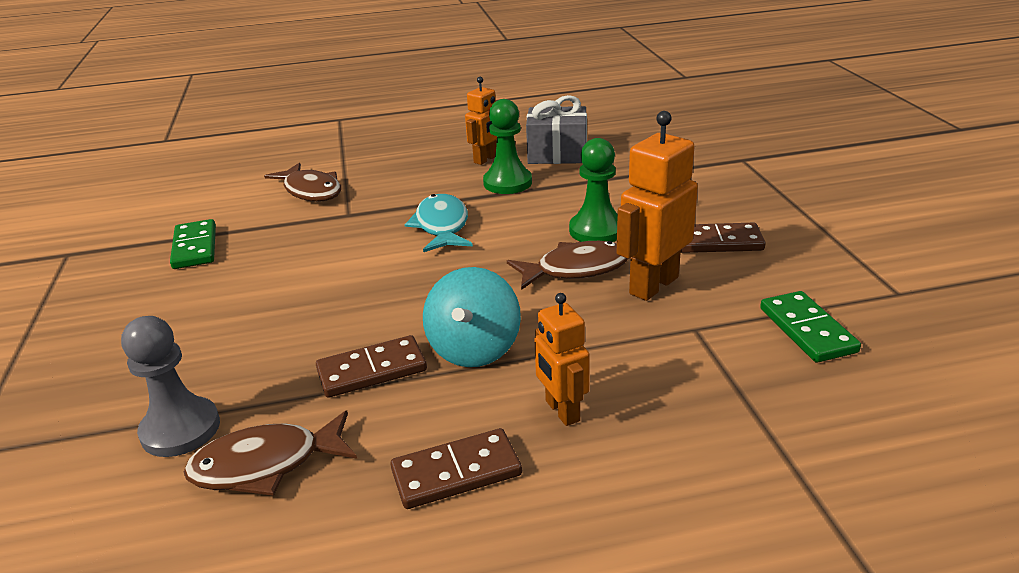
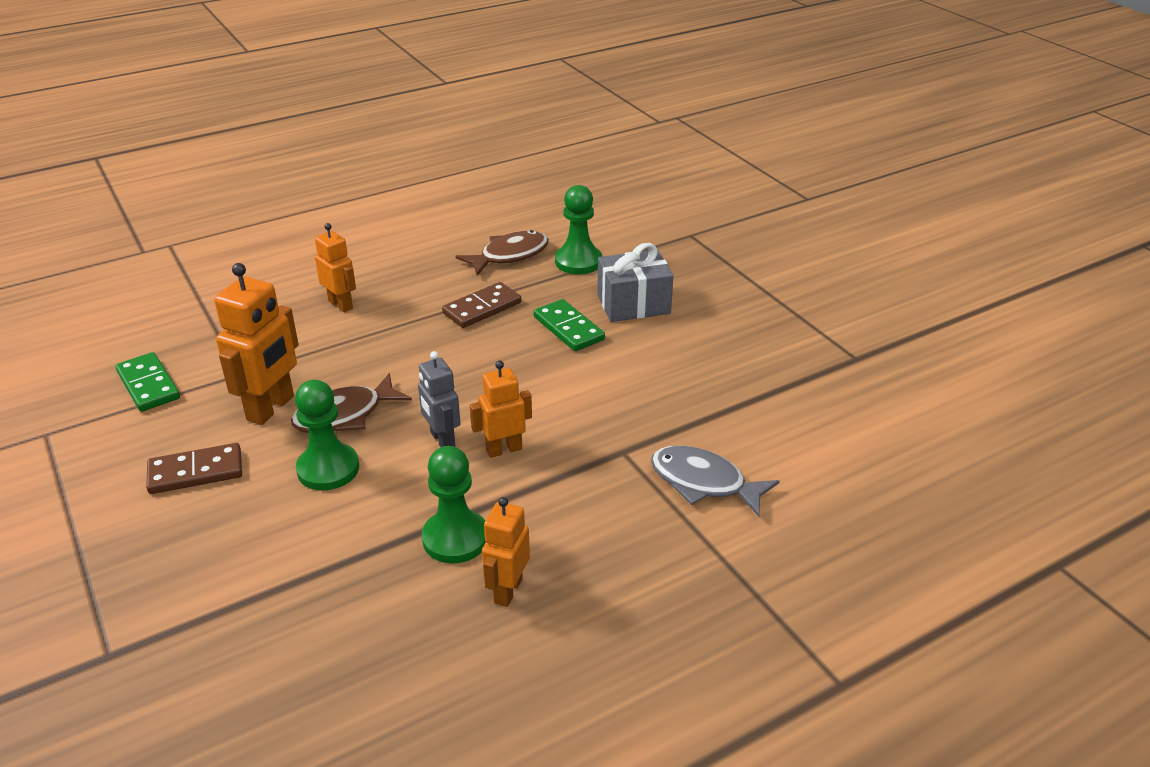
camera: 160 degrees right, 5 degrees up
grey pawn [121,316,220,457] -> green pawn [555,185,602,274]
green domino [170,219,216,269] -> green domino moved to [534,299,605,351]
brown fish [264,163,341,202] -> grey fish [651,446,779,517]
brown domino [391,428,522,509] -> none
turquoise fish [405,194,473,252] -> orange robot [470,361,532,458]
turquoise spinning top [423,267,521,367] -> none
grey gift [526,95,587,164] -> grey gift moved to [597,243,673,322]
none -> grey robot [418,351,461,447]

